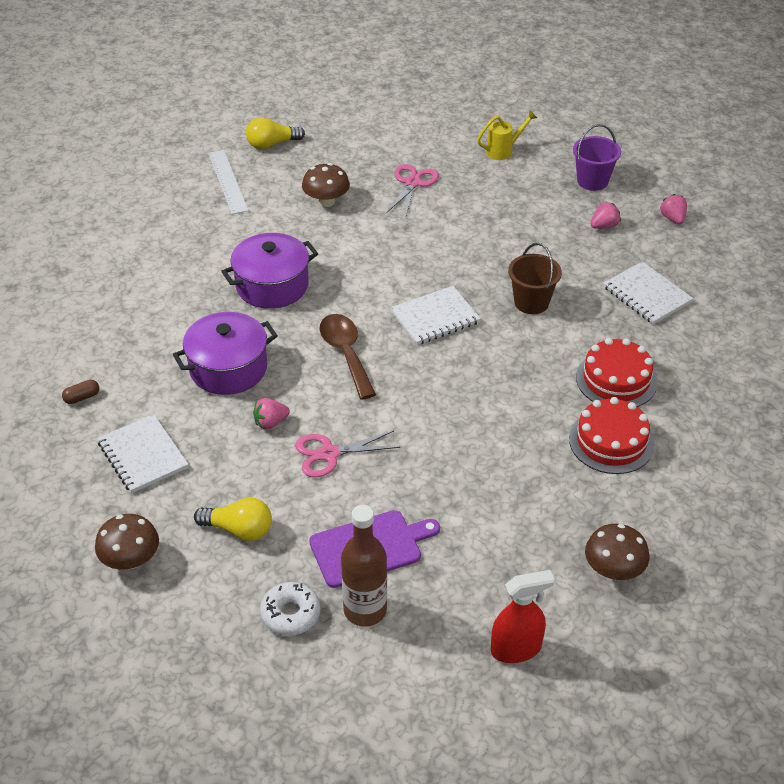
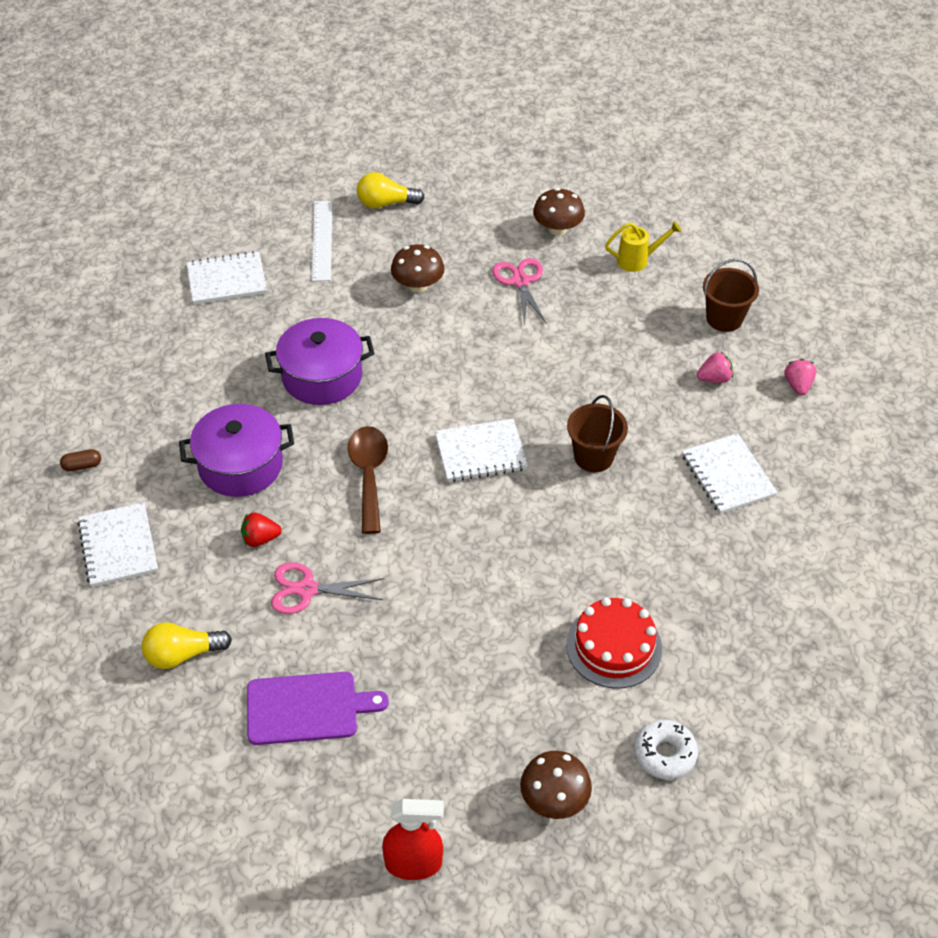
camera: 15 degrees right, 5 degrees up
brown mushroom [95,514,159,570] -> brown mushroom moved to [533,188,585,236]
yellow light bulb [194,497,272,541] -> yellow light bulb turned 135 degrees clockwise [142,622,232,669]
pink strawberry [253,398,290,430] -> red strawberry [241,513,282,547]
white donut [260,582,321,636] -> white donut moved to [634,719,698,780]
brown bottle [341,505,387,627] -> none
pink scissors [387,164,439,215] -> pink scissors turned 45 degrees counterclockwise [492,258,547,326]
purple bucket [573,124,621,191] -> brown bucket [703,259,759,332]
red cake [576,338,657,407] -> none
none -> white notebook [186,251,267,304]

